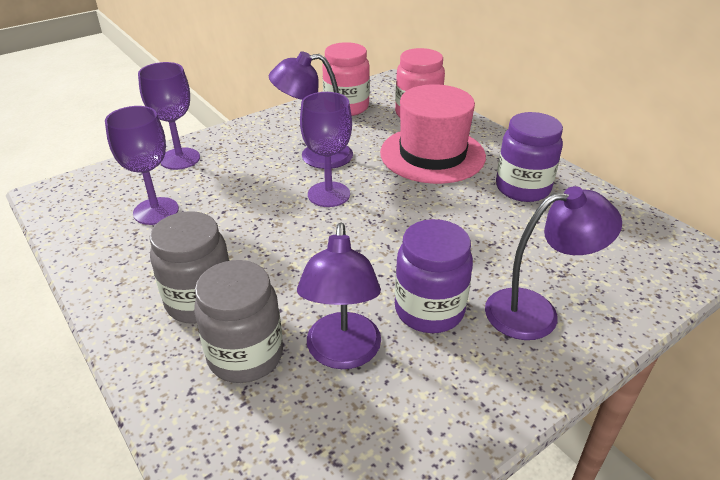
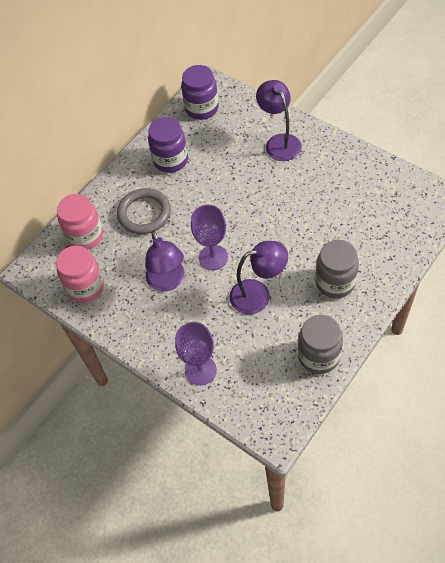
camera: 100 degrees left, 20 degrees up
purple goblet [105,106,179,225] -> none
grey jar [194,260,283,383] -> grey jar moved to [298,315,343,374]
purple lamp [297,223,381,369] -> purple lamp moved to [229,241,288,314]
pink hat [380,84,486,184] -> grey ring [117,188,171,234]
purple jar [395,219,473,333] -> purple jar moved to [181,65,219,120]

